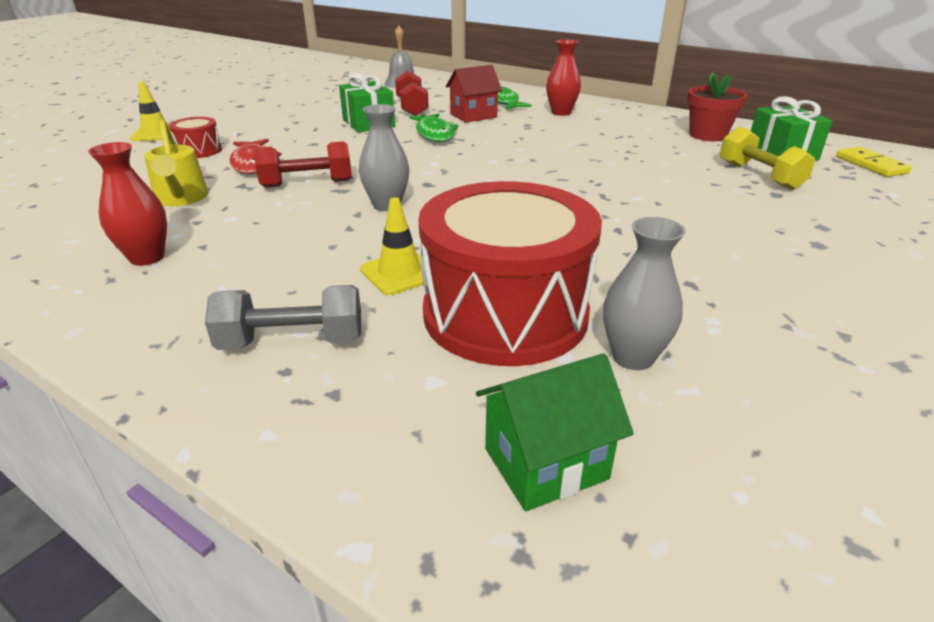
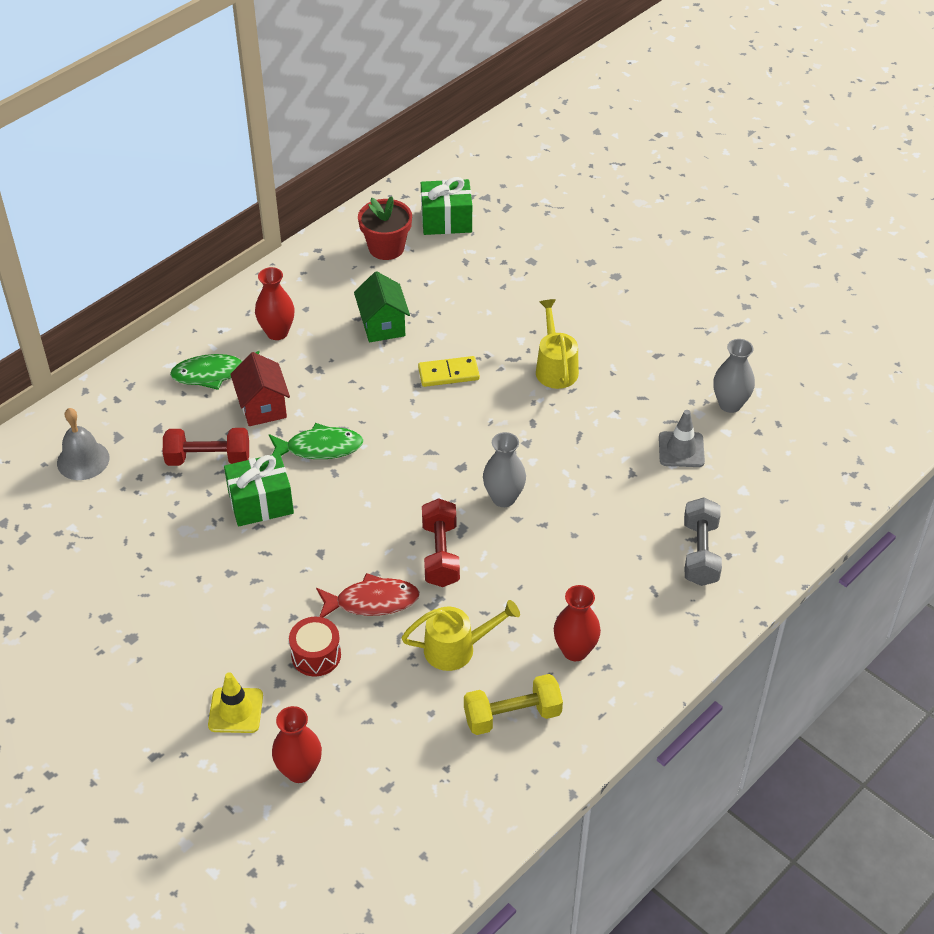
camera: 80 degrees left, 15 degrees up
yellow traffic cone [360,197,424,295] -> none
red drum [418,181,602,366] -> grey traffic cone [659,410,705,467]
green house [476,353,634,511] -> green house moved to [354,271,410,342]
yellow dumbbell [720,126,815,190] -> yellow dumbbell moved to [464,674,563,735]
yellow domino [836,147,912,177] -> yellow domino moved to [418,356,480,387]
none -> red vase [272,706,322,783]
none -> yellow watering can [536,299,579,389]

